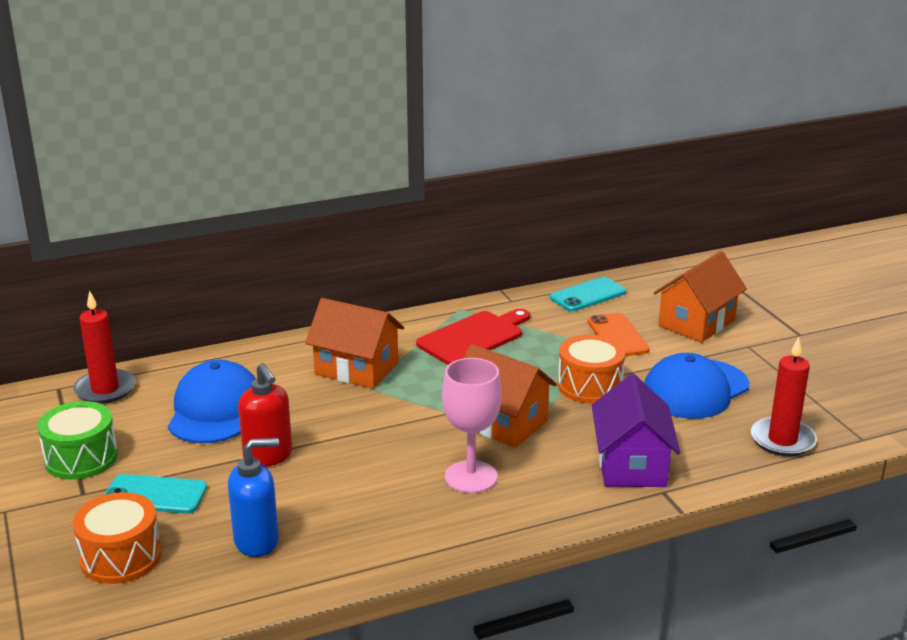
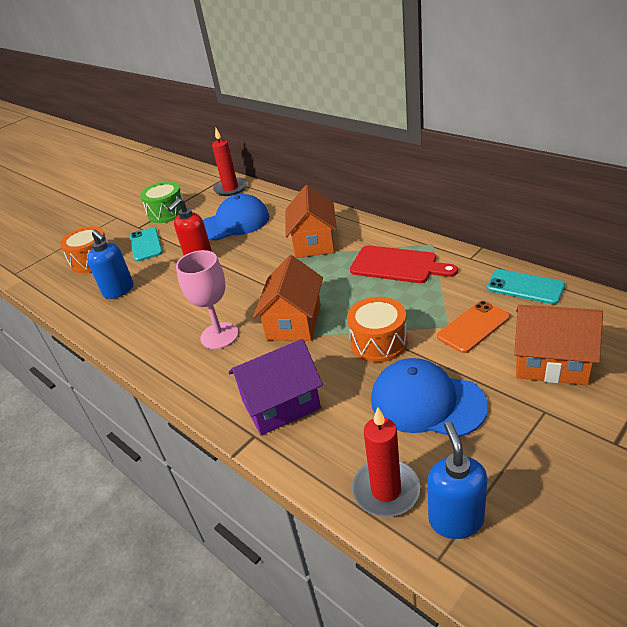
camera: 70 degrees right, 10 degrees up
none -> blue soap dispenser [428,421,488,539]

